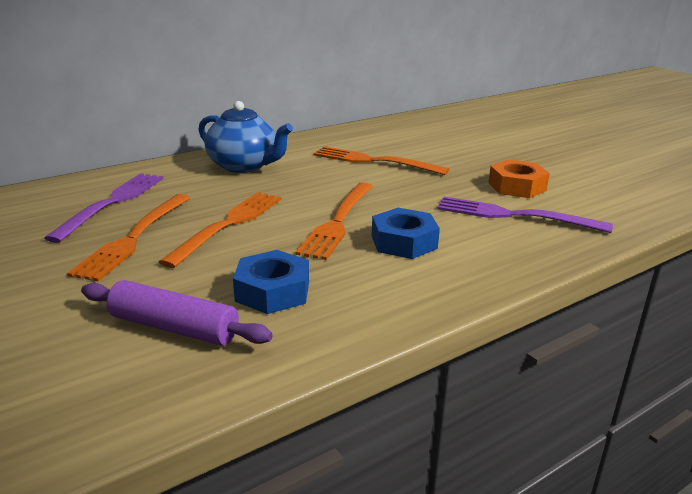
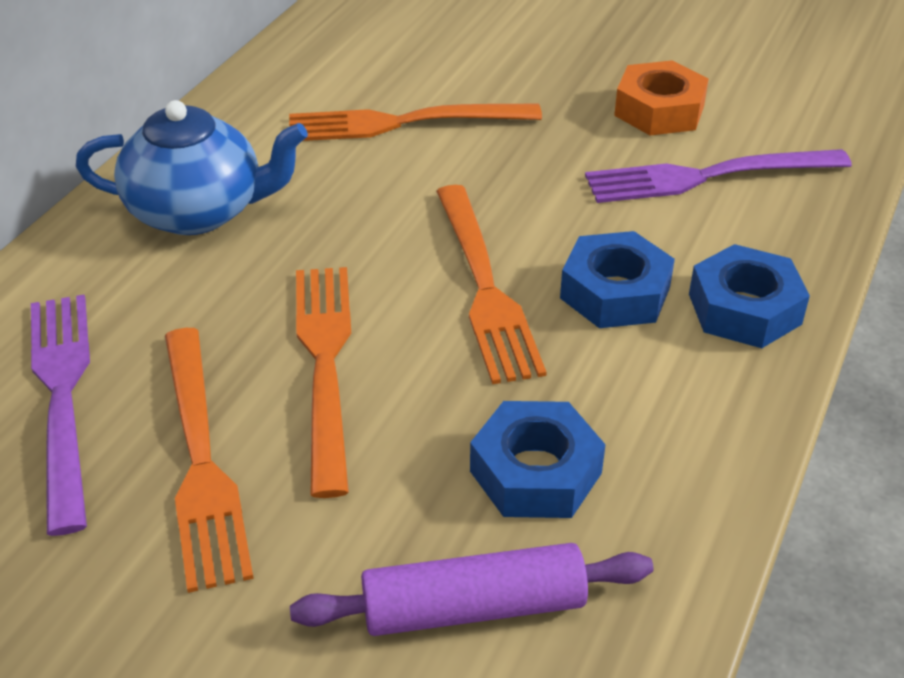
camera: 30 degrees left, 15 degrees up
none -> blue nut [689,244,810,348]

